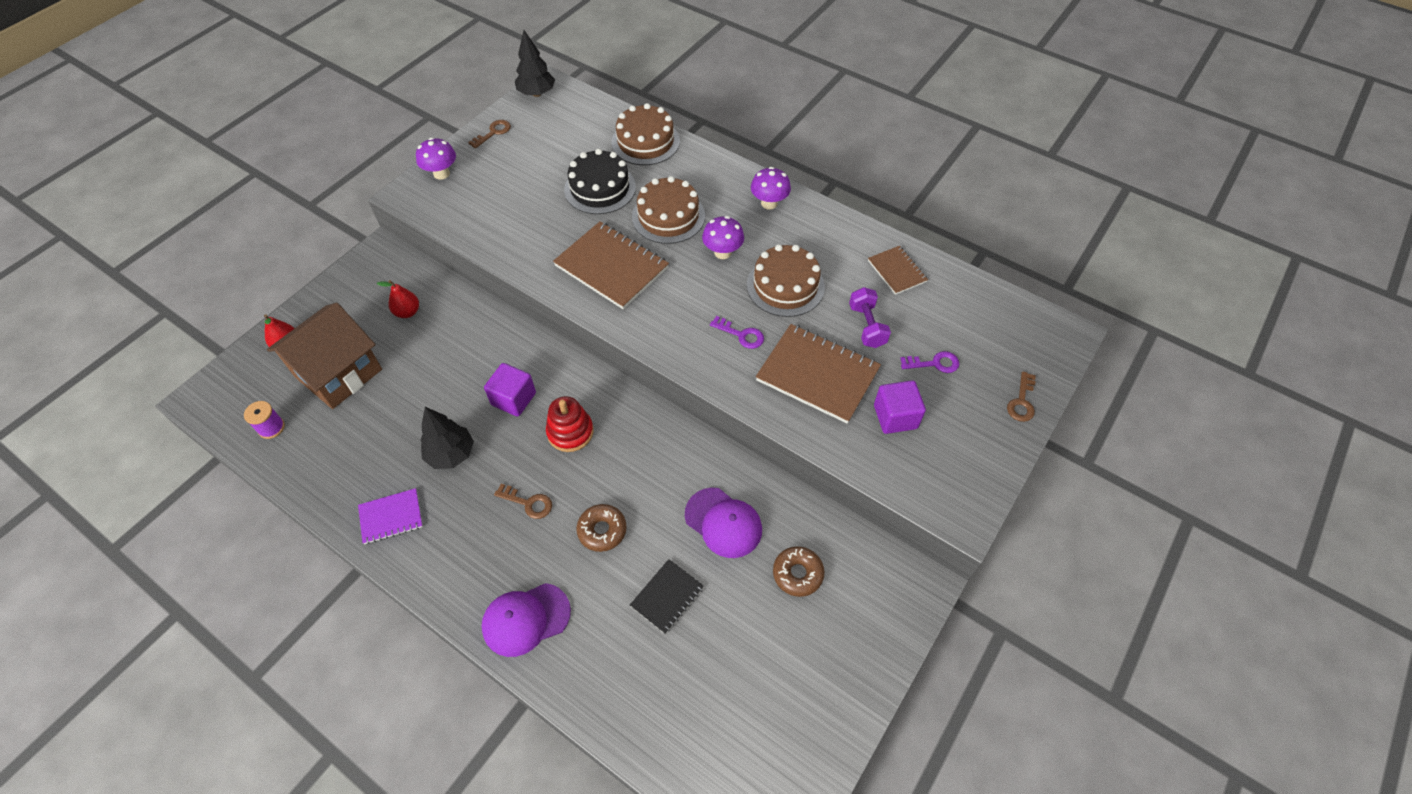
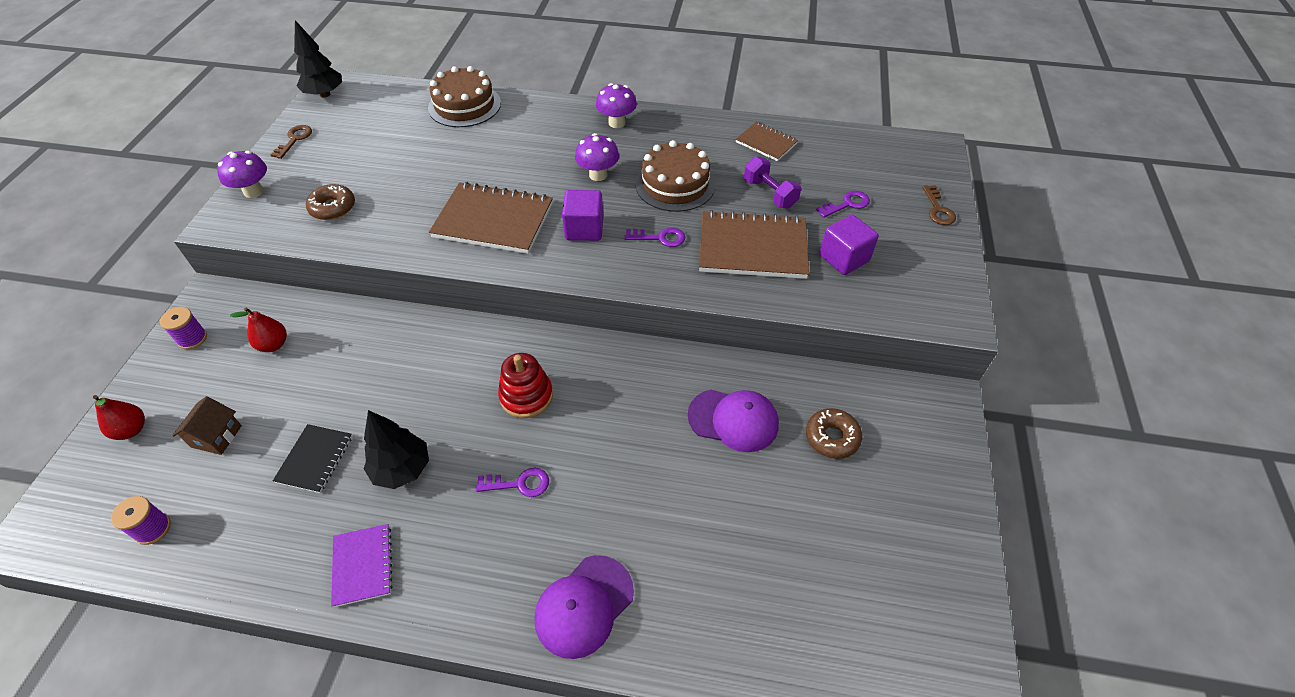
camera: 25 degrees left, 5 degrees down
brown house [267,302,382,409] -> brown house [172,396,242,455], size x0.45
purple notebook [358,488,423,544] -> purple notebook turned 60 degrees counterclockwise [331,524,393,607]
purple cube [484,363,536,417] -> purple cube moved to [562,190,604,241]
brown key [494,484,552,519] -> purple key [476,468,549,497]
black cake [564,149,636,214] -> none
brown donut [576,504,627,552] -> brown donut moved to [306,184,355,220]
black notebook [630,559,704,634] -> black notebook moved to [273,424,352,493]
brown cake [632,176,705,244] -> none
none -> purple spool [160,307,207,350]

